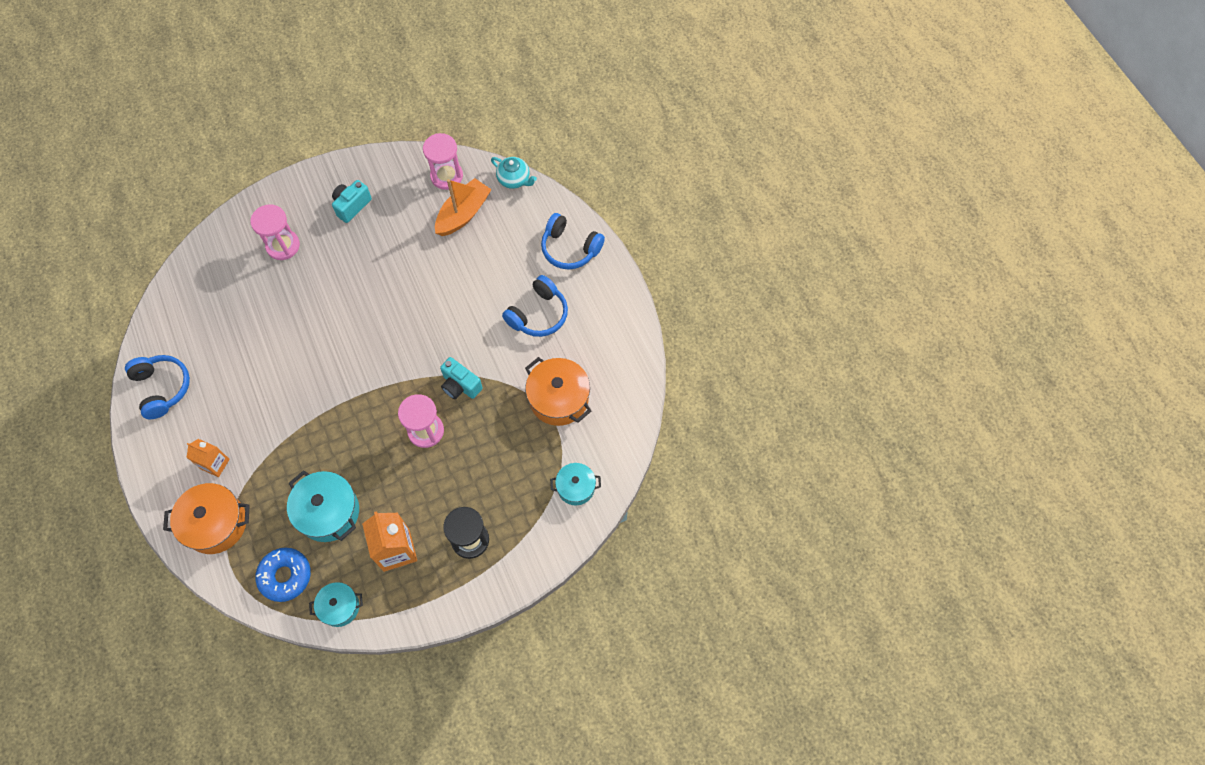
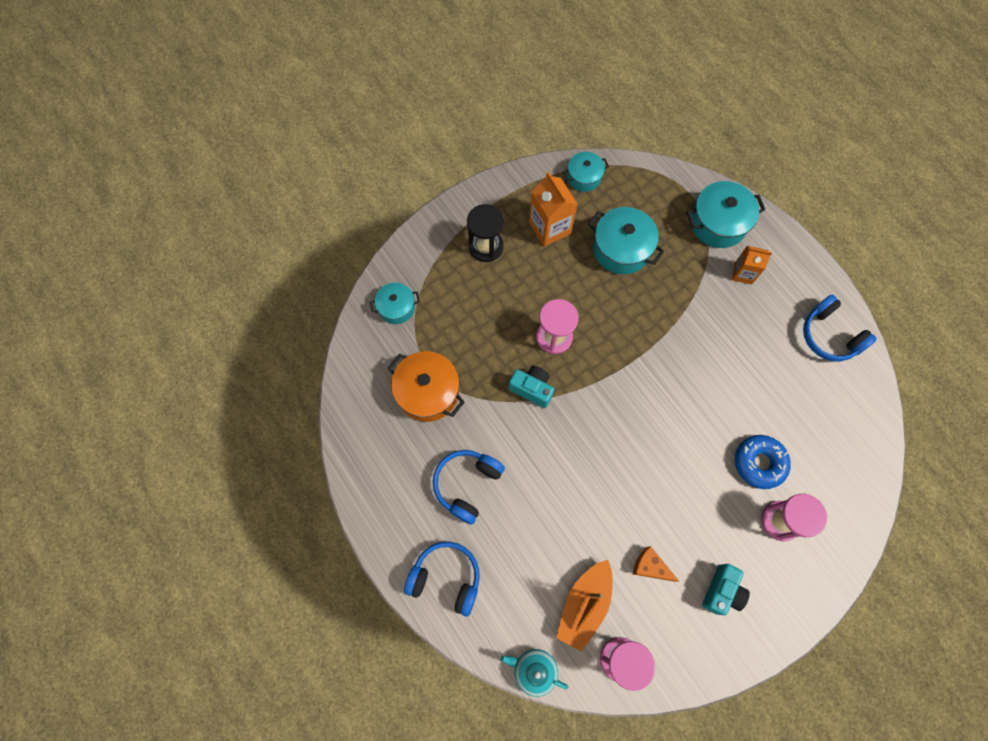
camera: 170 degrees right, 5 degrees up
orange pot [163,483,250,554] -> turquoise pot [686,181,766,248]
blue donut [255,547,311,602] -> blue donut moved to [735,435,791,489]
none -> orange cheese [633,546,679,582]

